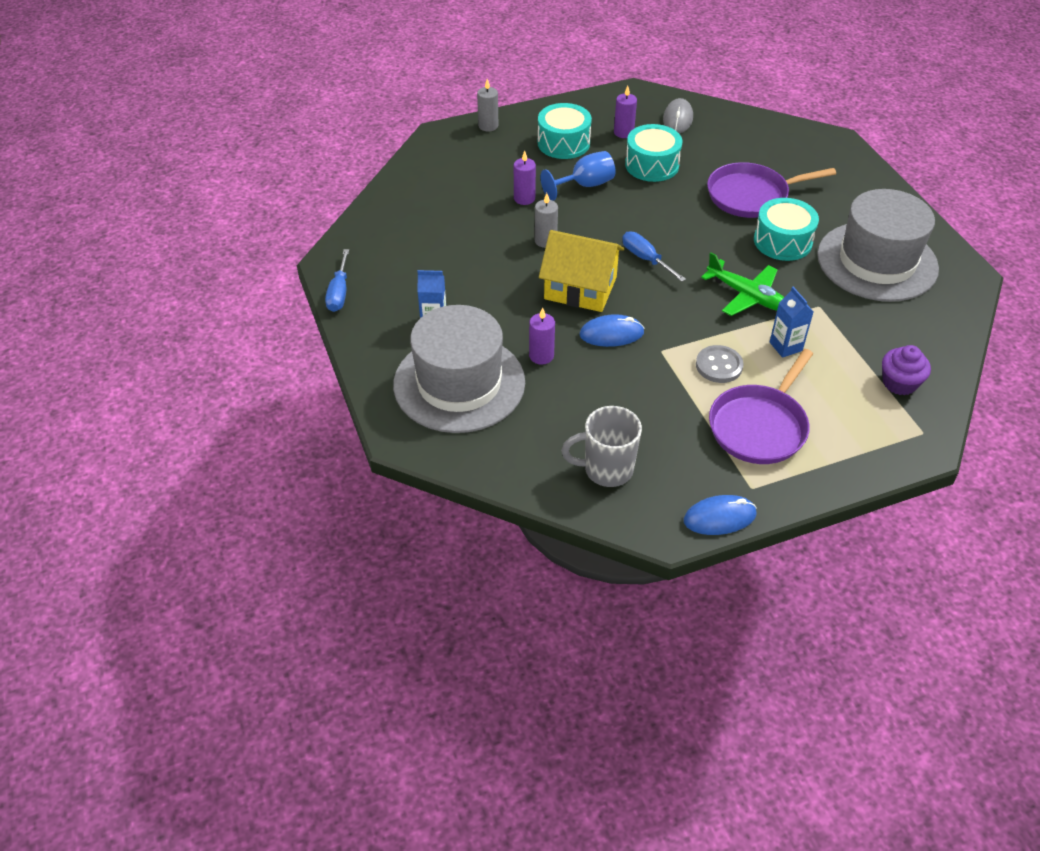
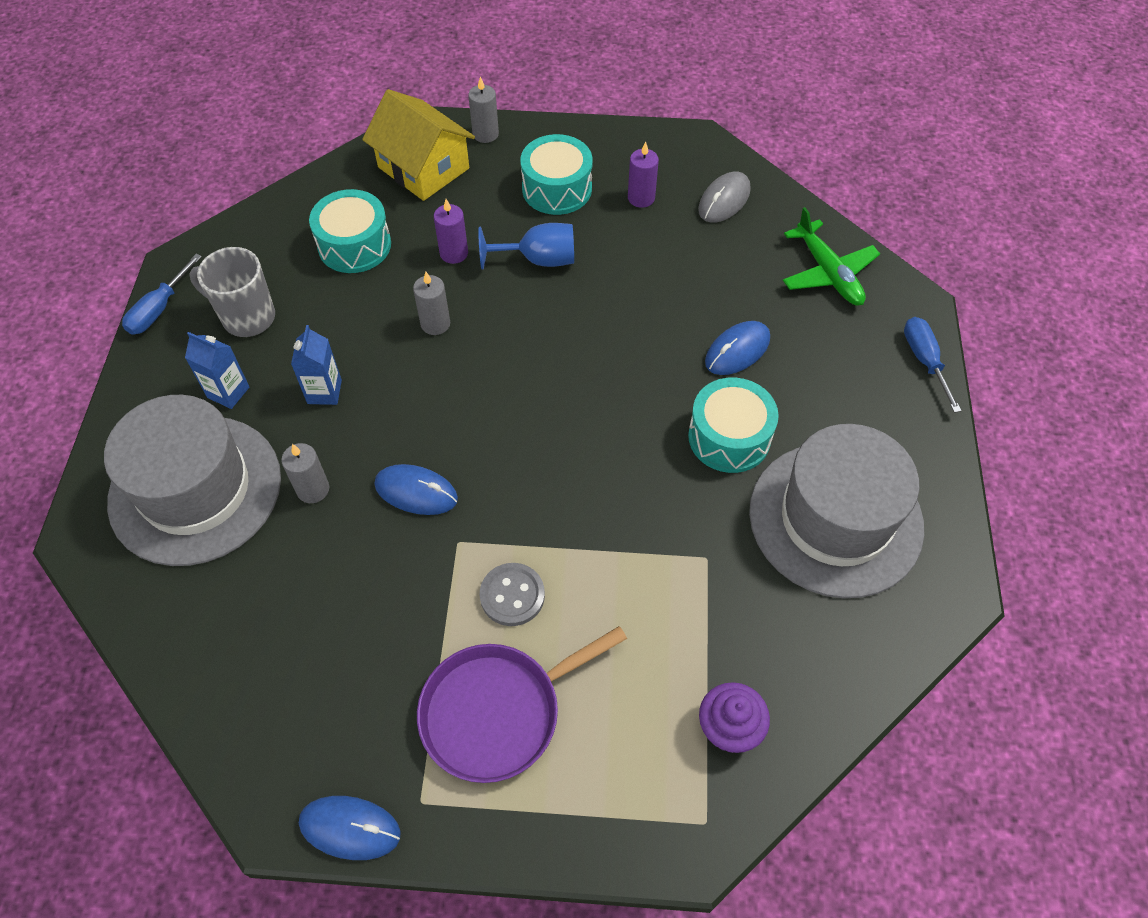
camera: 25 degrees right, 10 degrees up
purple candle [529,308,555,365] -> grey candle [281,443,329,503]
yellow house [539,230,624,312] -> yellow house moved to [362,89,475,201]
grey mug [561,406,642,487] -> grey mug moved to [189,247,275,337]
blue screwdriver [622,231,686,282] -> blue screwdriver moved to [904,317,962,413]
turquoise drum [625,124,682,182] -> turquoise drum moved to [309,189,391,273]
green plane [701,252,784,316] -> green plane moved to [783,207,880,306]
purple pan [707,162,836,218] -> blue mouse [705,321,770,375]
blue carton [770,287,814,358] -> blue carton moved to [291,325,342,405]

